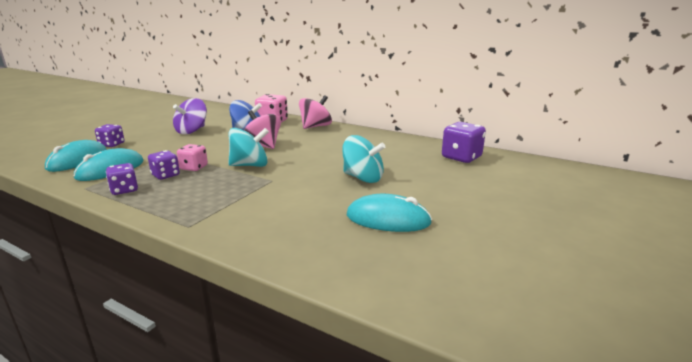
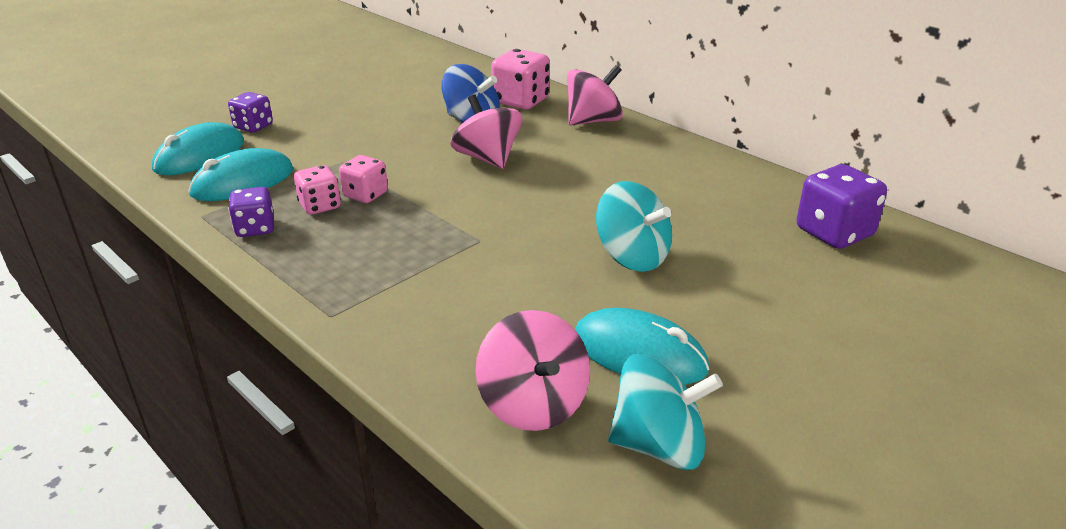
camera: 15 degrees right, 10 degrees up
purple dice [148,150,180,180] -> pink dice [294,165,341,215]
purple spinning top [173,98,207,134] -> none
turquoise spinning top [229,128,269,167] -> turquoise spinning top moved to [608,354,723,470]
none -> pink spinning top [475,310,590,431]

